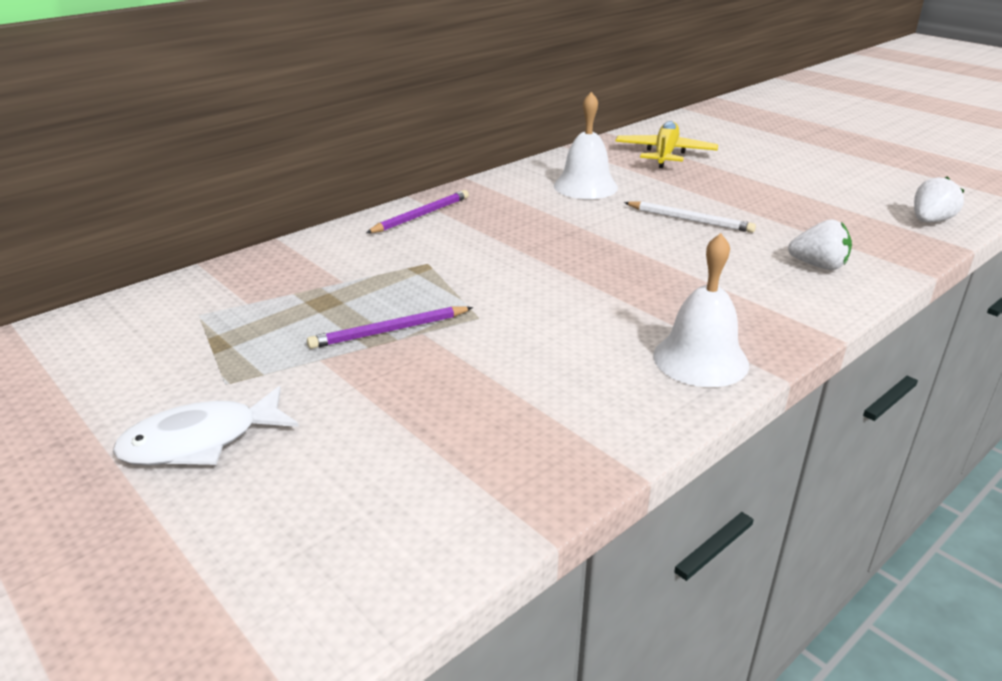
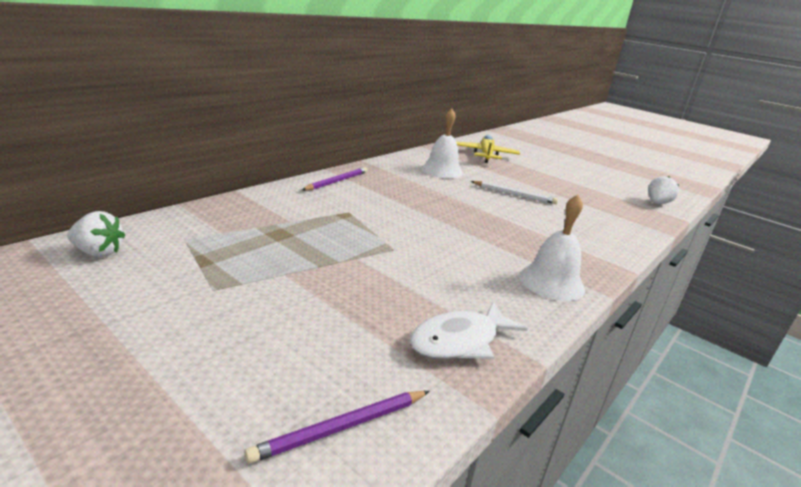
camera: 10 degrees left, 5 degrees down
white fish [113,386,299,465] -> white fish moved to [410,302,528,359]
purple pencil [307,306,473,349] -> purple pencil moved to [245,391,430,464]
white strawberry [788,219,852,270] -> white strawberry moved to [67,211,125,257]

